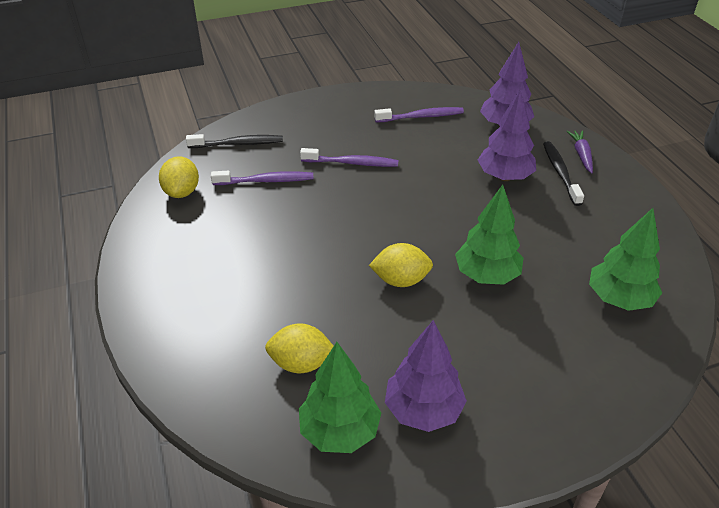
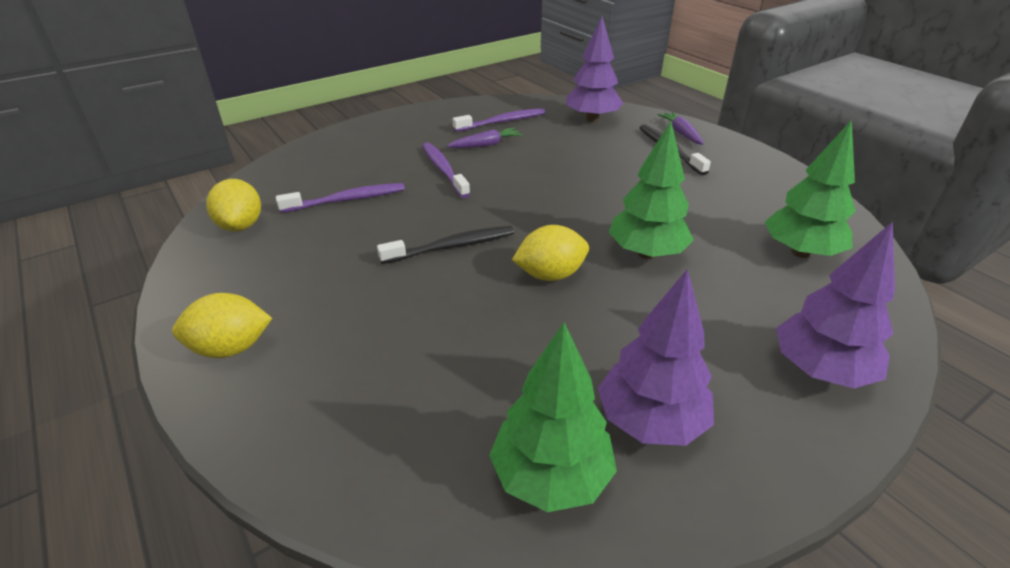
camera: 15 degrees left, 5 degrees down
black toothbrush [186,134,283,148] -> black toothbrush moved to [377,226,514,264]
yellow lemon [265,323,334,373] -> yellow lemon moved to [172,293,272,358]
purple toothbrush [300,148,398,167] -> purple toothbrush turned 105 degrees counterclockwise [422,142,470,198]
purple tree [478,90,536,181] -> purple tree moved to [776,222,895,388]
none -> purple carrot [447,128,522,148]

